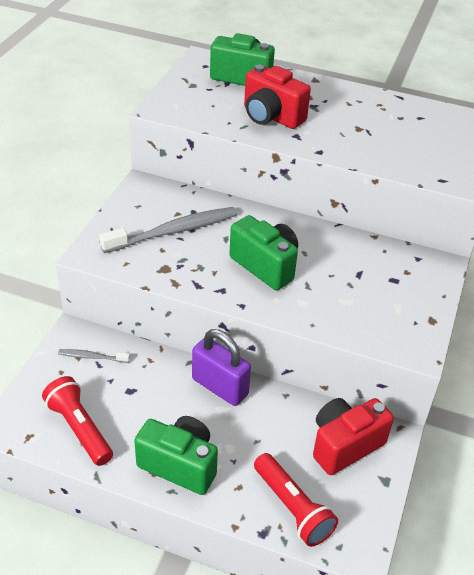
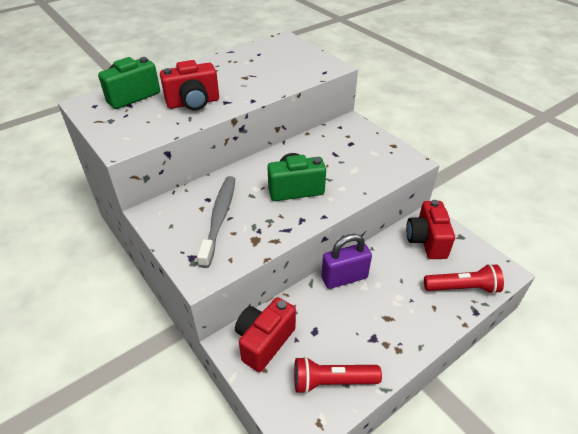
camera: 55 degrees left, 0 degrees up
grey toothbrush [58,349,130,363] -> red camera [235,297,296,372]
green camera [134,416,218,495] -> none

